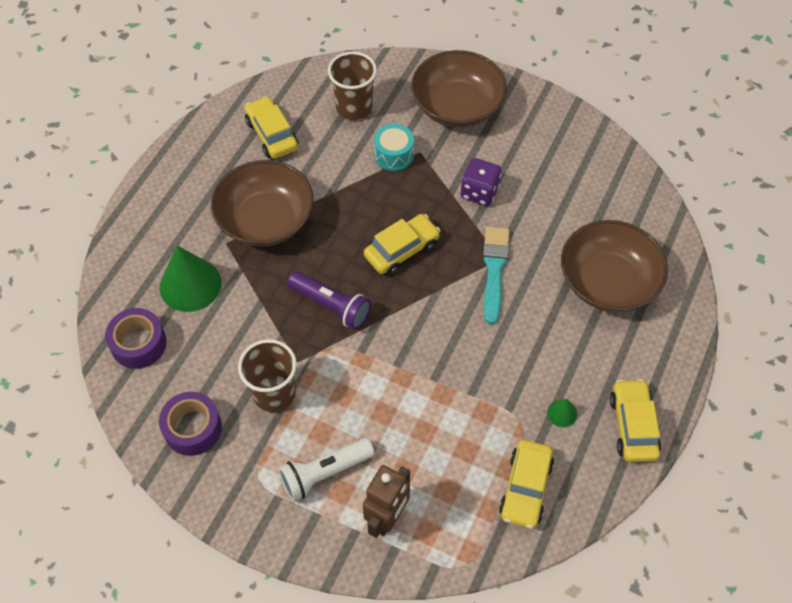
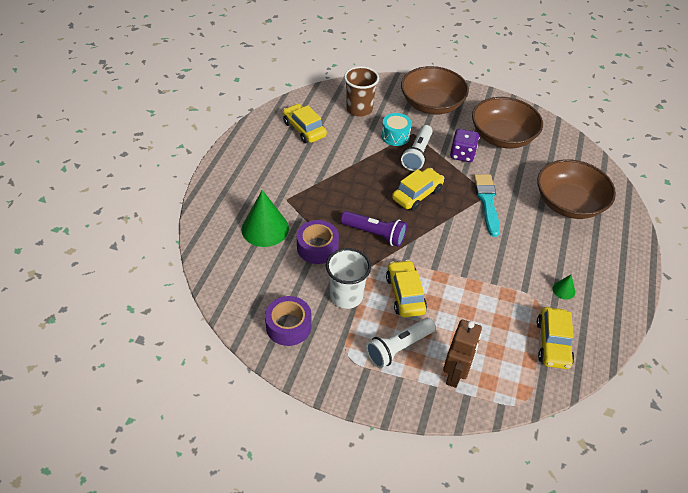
camera: 10 degrees left, 10 degrees down
purple tape [105,308,167,369] -> purple tape moved to [297,220,339,264]
brown bowl [211,160,314,247] -> brown bowl moved to [472,97,543,148]
brown cup [238,339,297,412] -> white cup [326,248,371,309]
yellow car [610,379,661,462] -> yellow car moved to [386,260,427,317]
none -> white flashlight [401,125,433,171]

